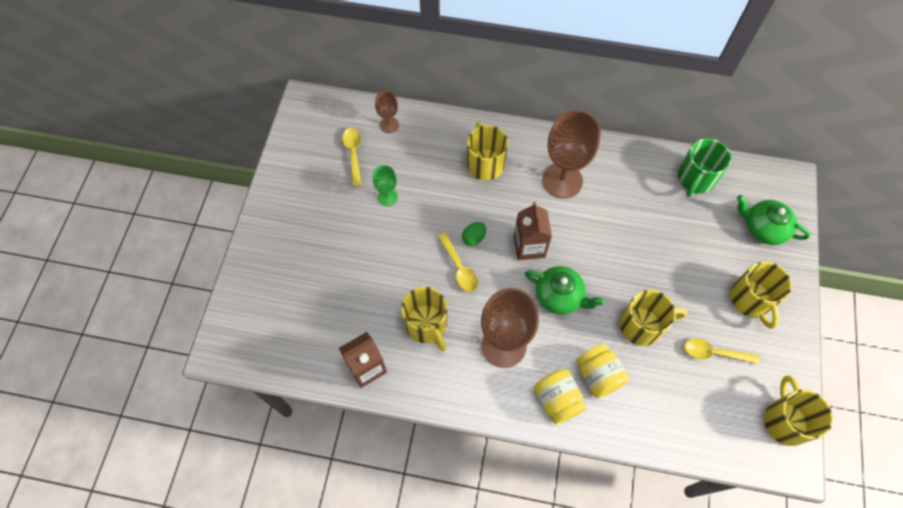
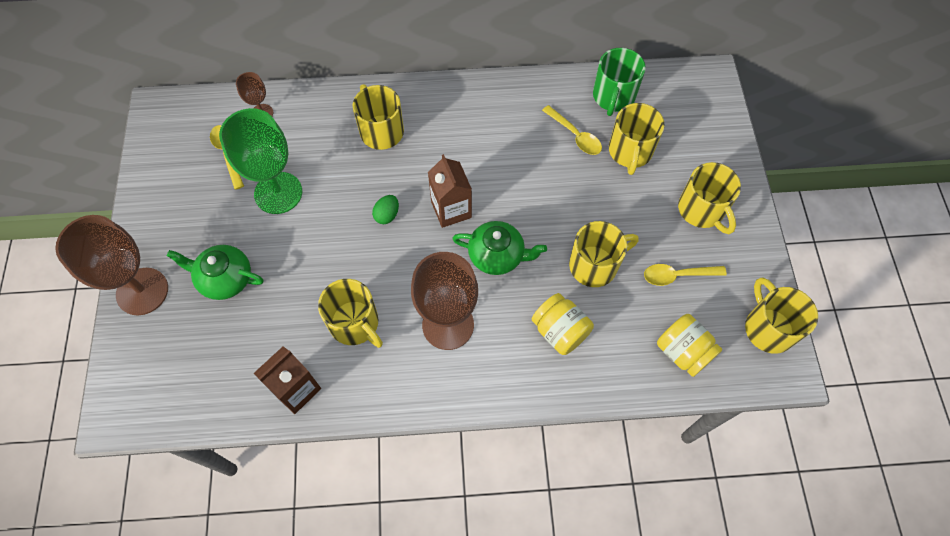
camera: 15 degrees left, 0 degrees up
green goblet [373,165,398,206] -> green goblet [219,108,302,214], size x2.03
yellow spoon [438,233,478,292] -> yellow spoon moved to [542,105,602,155]
yellow jar [534,369,586,424] -> yellow jar moved to [657,314,722,377]
brown goblet [542,110,601,198] -> brown goblet moved to [55,215,168,315]
green teapot [737,195,810,245] -> green teapot moved to [166,245,264,300]
none -> yellow mug [609,103,664,175]

